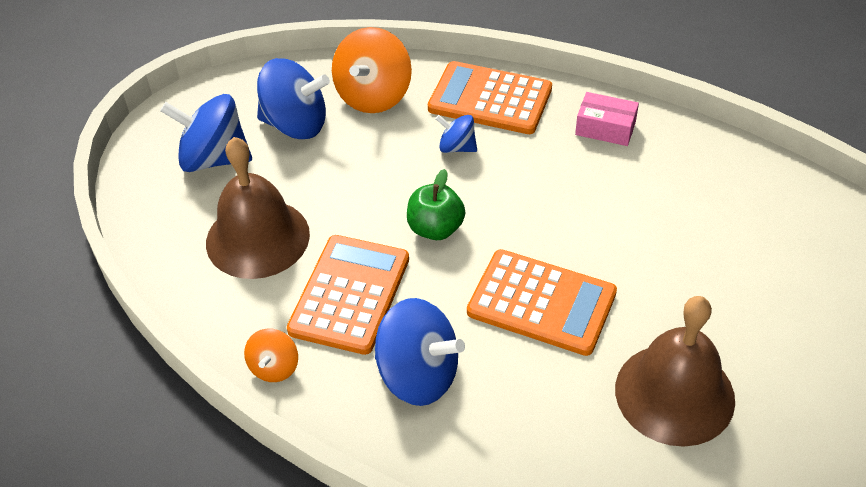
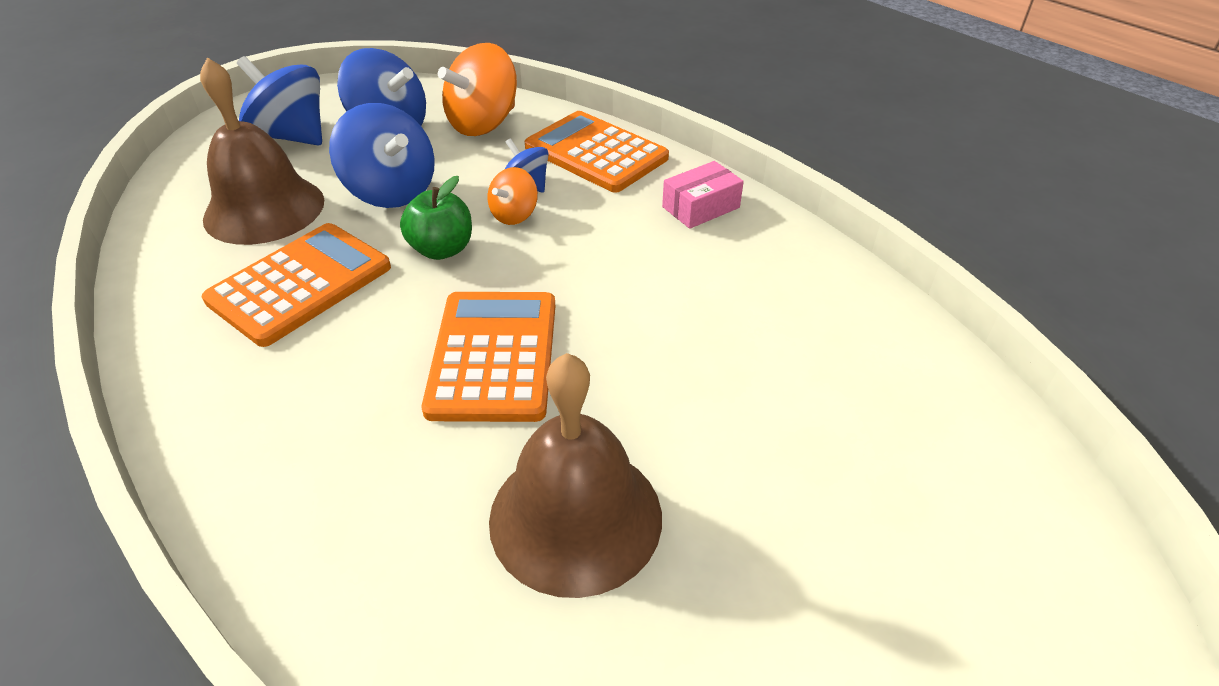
camera: 20 degrees right, 5 degrees down
orange spinning top [244,329,298,382] -> orange spinning top moved to [487,167,538,225]
blue spinning top [375,298,465,406] -> blue spinning top moved to [329,103,435,208]
orange calculator [467,249,617,356] -> orange calculator turned 135 degrees counterclockwise [422,292,555,422]
pink box [575,92,639,146] -> pink box turned 75 degrees counterclockwise [662,161,744,229]

